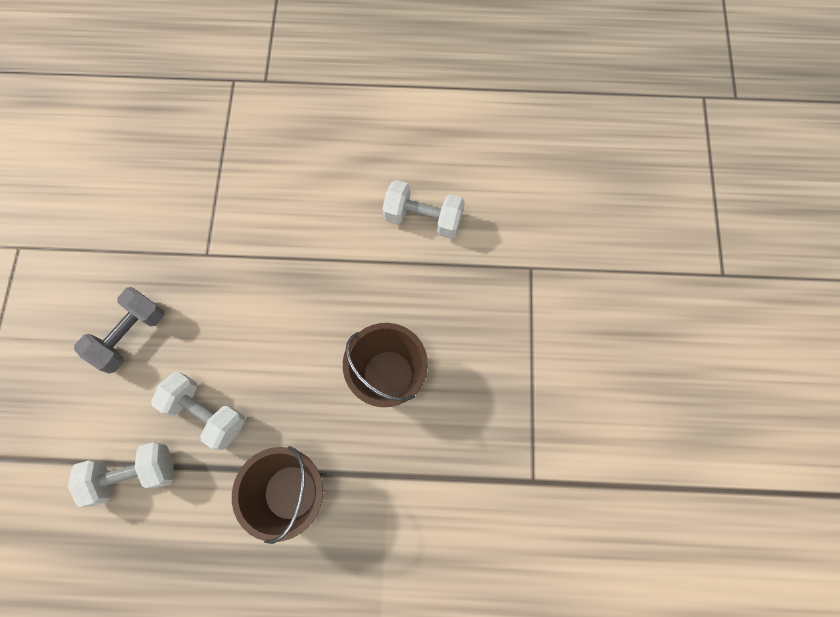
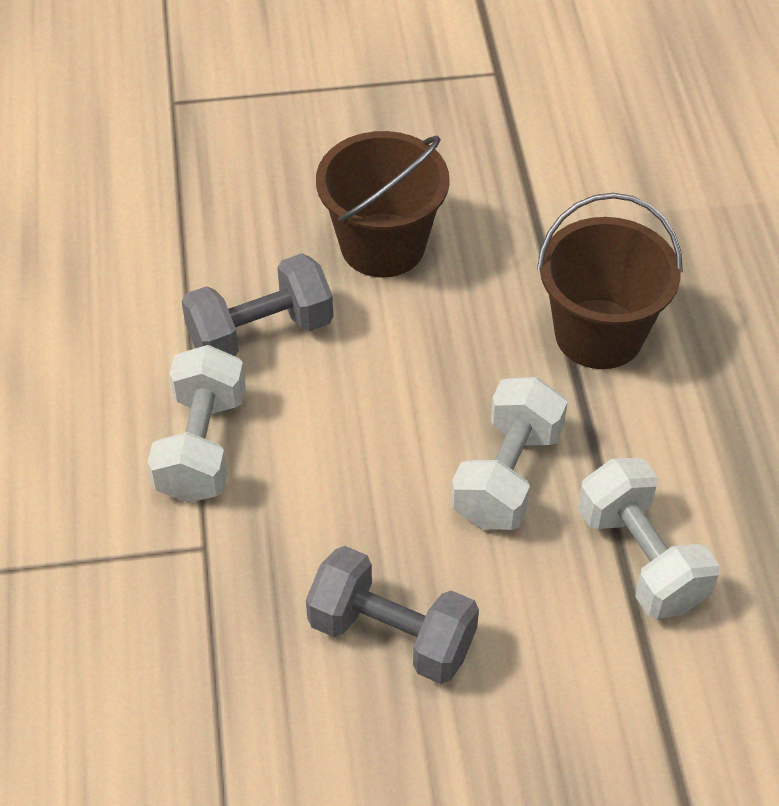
camera: 100 degrees left, 20 degrees down
white dumbbell [382,180,465,239] -> white dumbbell moved to [147,345,246,503]
none -> grey dumbbell [182,253,333,357]

